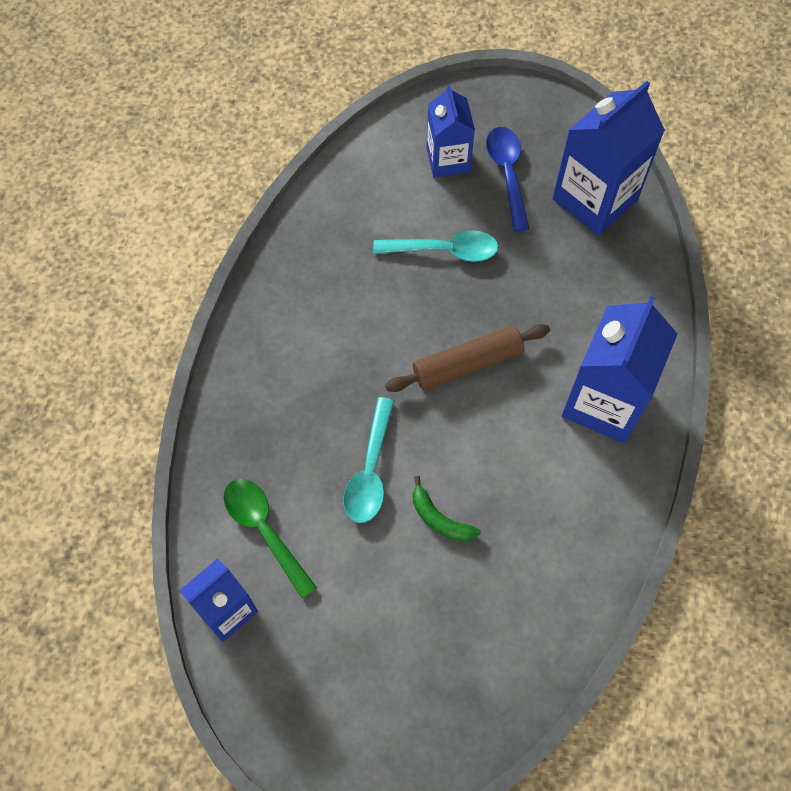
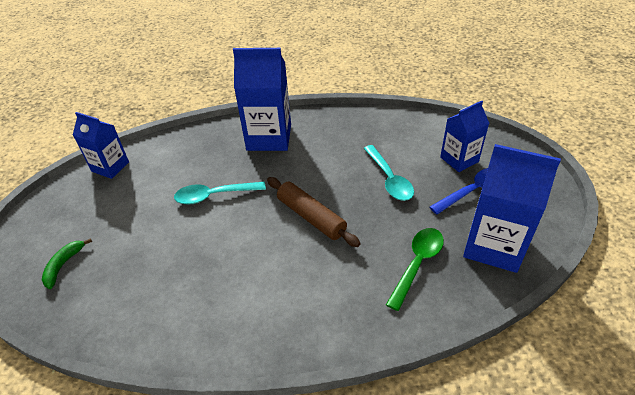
camera: 70 degrees right, 20 degrees down
green spoon [223,479,317,599] -> green spoon moved to [386,228,444,311]
green banana [413,476,481,542] -> green banana moved to [42,238,92,289]
blue carton [562,296,678,443] -> blue carton moved to [233,48,291,151]

